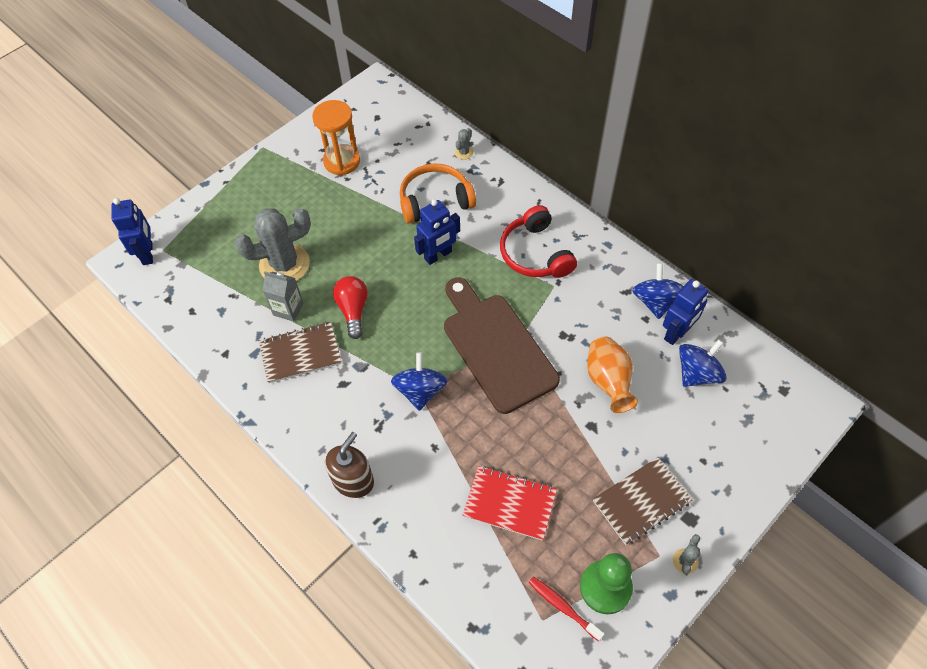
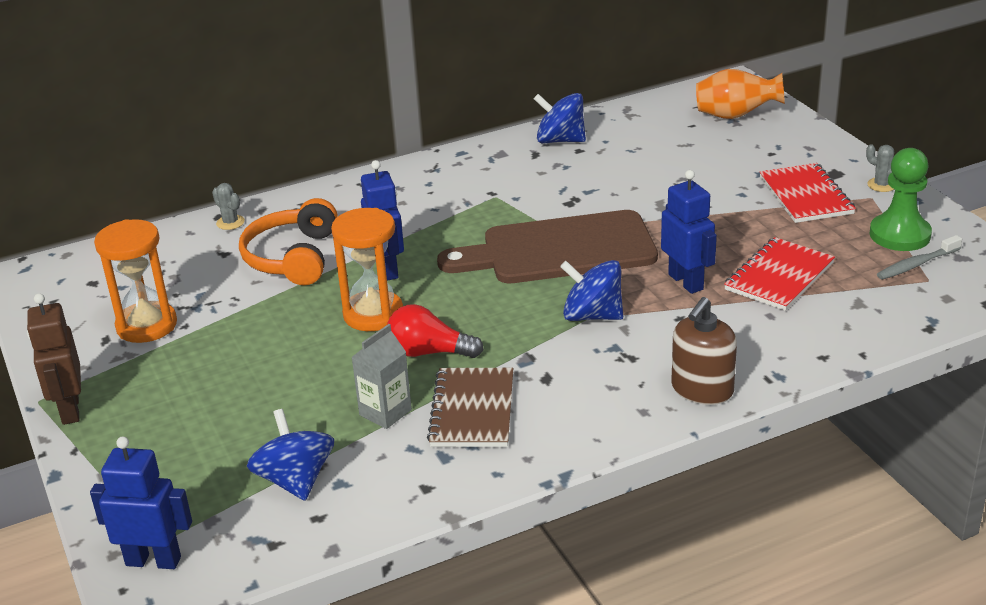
camera: 70 degrees left, 25 degrees down
grey cactus [235,208,311,281] -> none
brown soap dispenser [325,432,374,498] -> brown soap dispenser turned 105 degrees counterclockwise [671,297,737,405]
red headphones [500,205,577,278] -> none
red toothbrush [528,576,605,642] -> grey toothbrush [877,235,962,280]
orange vase [587,337,638,413] -> orange vase moved to [696,69,785,119]
brown notebook [593,457,692,545] -> red notebook [760,163,856,223]
blue robot [663,279,708,345] -> blue robot moved to [661,170,717,294]
blue spinning top [679,339,727,387] -> blue spinning top moved to [247,409,334,501]
none -> brown robot [27,293,81,425]
none -> orange hourglass [331,208,403,331]

